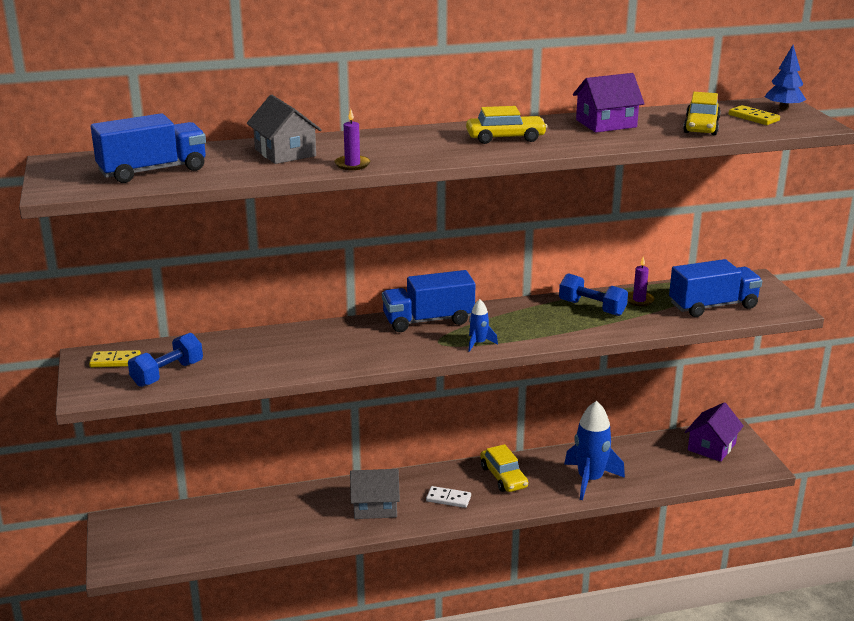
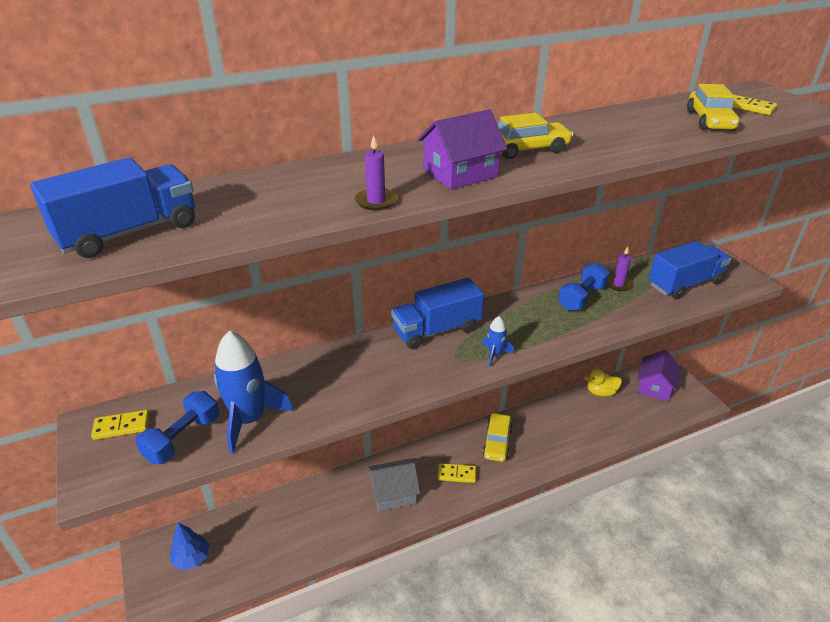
camera: 10 degrees left, 10 degrees up
grey house [247,95,322,164] -> none
white domino [426,486,471,508] -> yellow domino [438,463,476,483]
yellow car [480,444,528,492] -> yellow car turned 45 degrees clockwise [482,413,513,462]
blue dumbbell [559,273,628,316] -> blue dumbbell turned 75 degrees counterclockwise [558,263,610,311]
blue rocket [564,401,625,500] -> blue rocket moved to [214,331,294,454]
purple house [573,73,645,133] -> purple house moved to [418,109,508,190]
blue tree [765,45,806,110] -> blue tree moved to [170,522,209,570]
none -> yellow duck [583,369,622,396]

